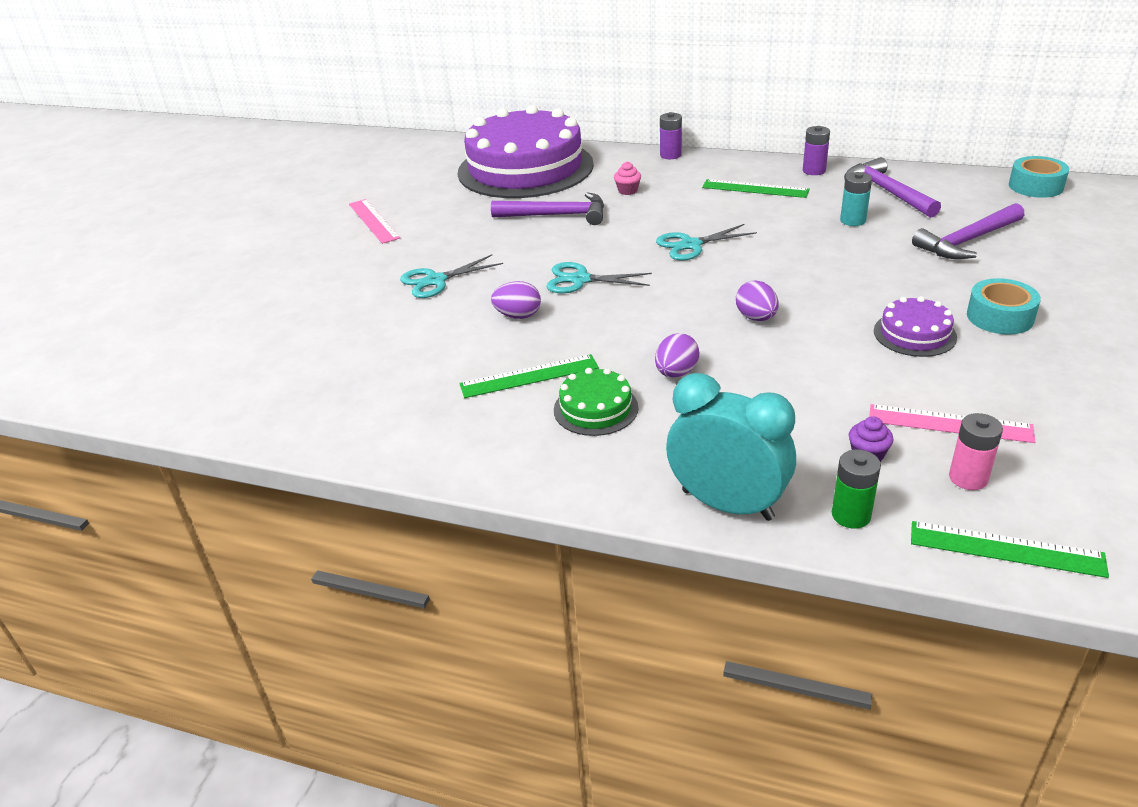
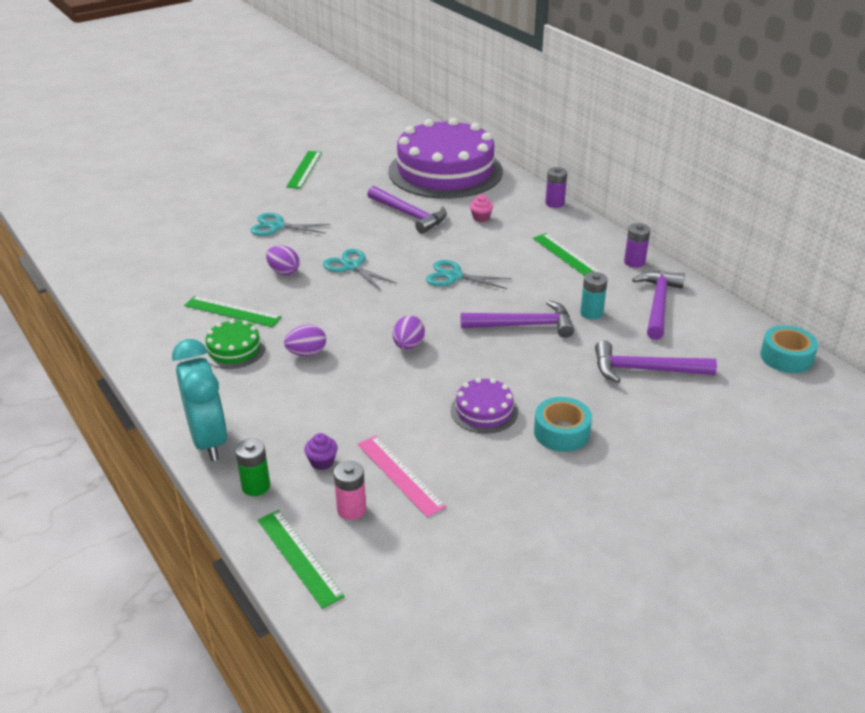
camera: 35 degrees right, 0 degrees up
pink ruler [349,199,400,244] -> green ruler [286,151,322,189]
none -> purple hammer [461,300,574,338]

